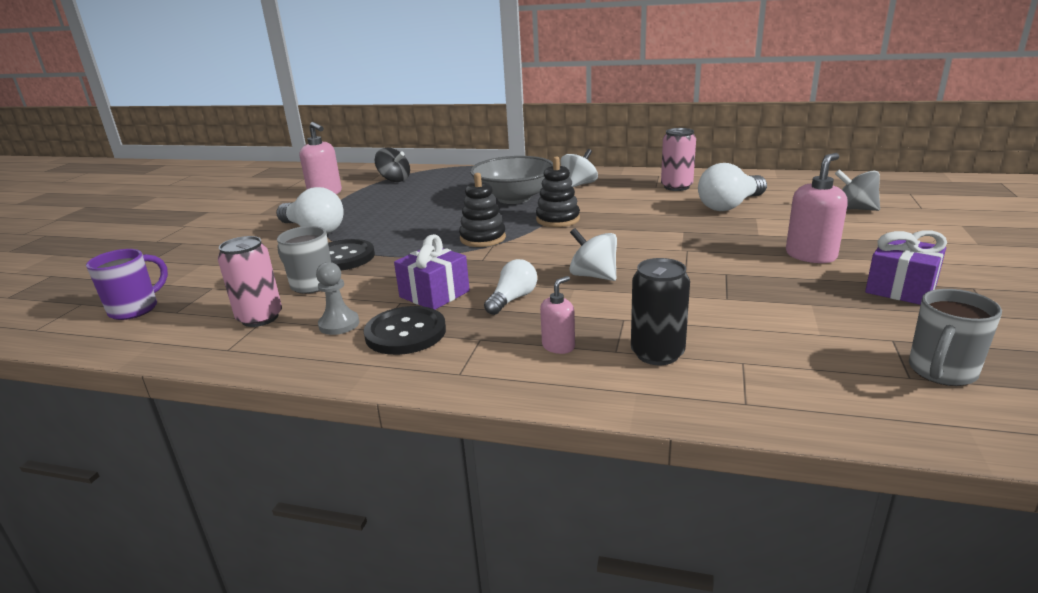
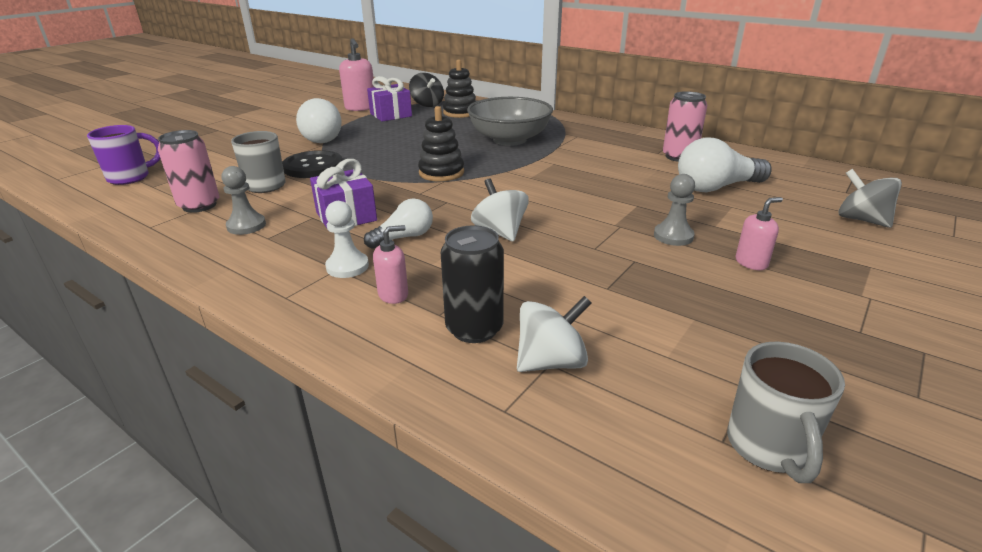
camera: 20 degrees right, 5 degrees up
black button [364,306,446,355] -> none
black stacking toy [536,157,580,227] -> black stacking toy moved to [443,59,476,118]
white spinning top [560,149,598,187] -> white spinning top moved to [517,296,591,372]
pink soap dispenser [786,153,848,263] -> pink soap dispenser [735,197,783,270], size x0.58
purple gift [865,230,947,305] -> purple gift moved to [367,76,412,122]
grey mug [909,289,1002,386] -> grey mug turned 60 degrees counterclockwise [727,342,845,483]
none -> white pawn [325,201,369,278]
none -> grey pawn [654,174,695,246]

